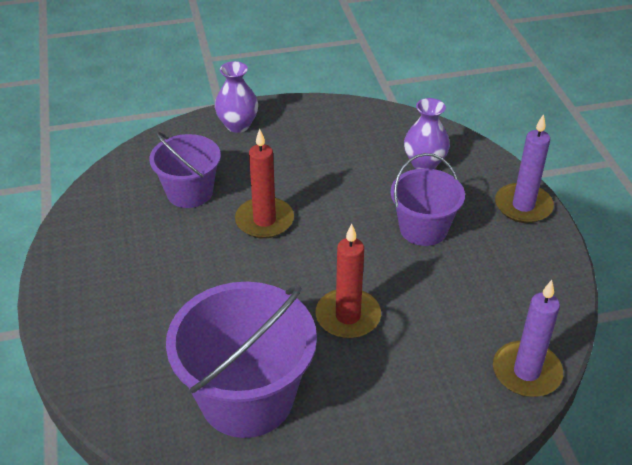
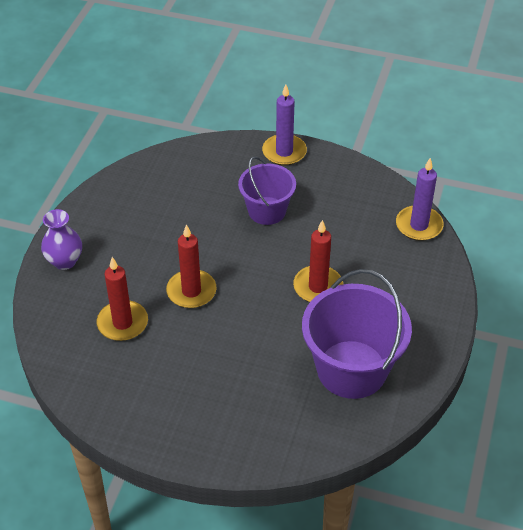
camera: 60 degrees left, 5 degrees up
purple bucket [149,131,221,208] -> red candle [97,257,148,341]
purple vase [404,98,450,169] -> none

